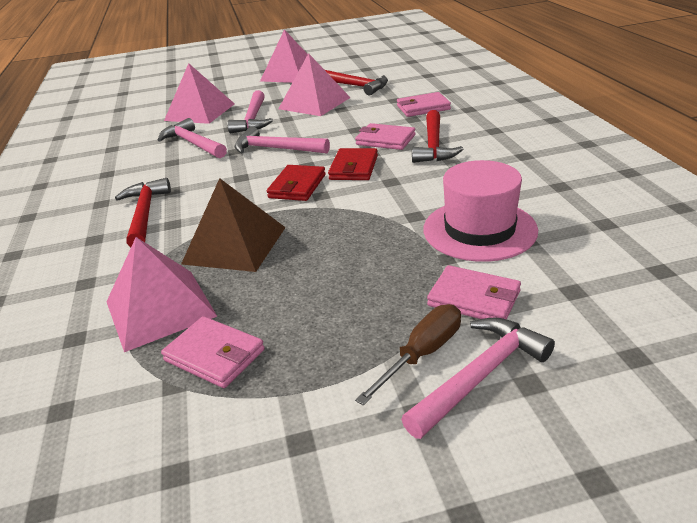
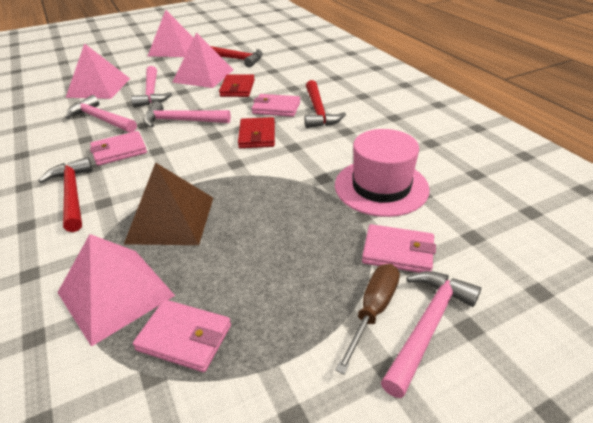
camera: 15 degrees left, 5 degrees up
red wallet [267,165,326,201] -> red wallet moved to [219,74,255,97]
pink wallet [397,92,451,117] -> pink wallet moved to [90,131,147,166]

